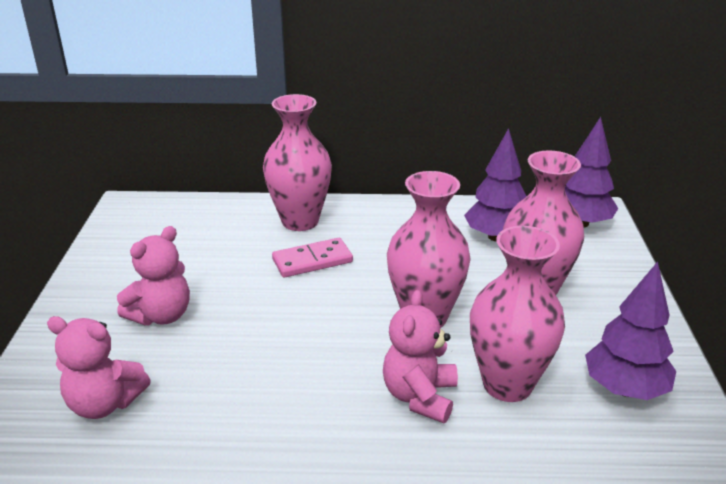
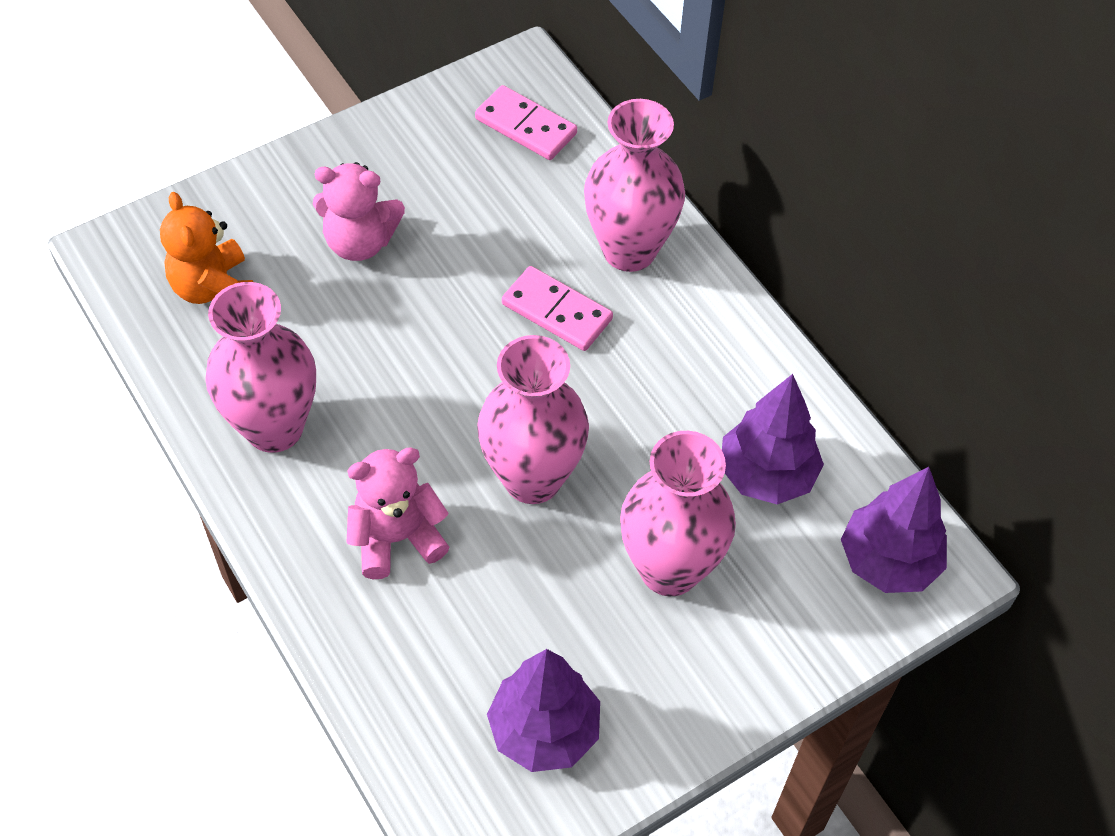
camera: 55 degrees right, 25 degrees up
pink teddy bear [47,316,151,419] -> orange teddy bear [160,192,253,304]
pink vase [470,226,565,402] -> pink vase moved to [205,282,316,453]
none -> pink domino [475,85,577,160]

